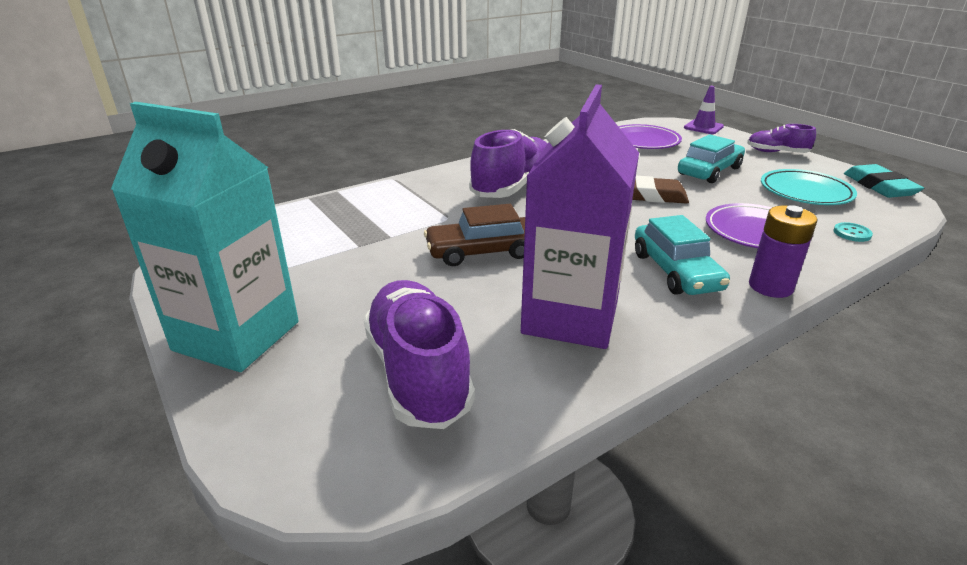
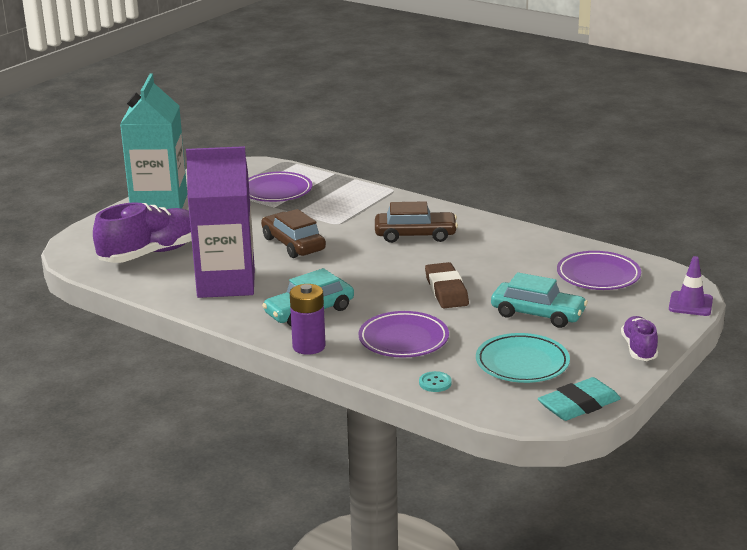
camera: 70 degrees right, 5 degrees down
purple shoe [469,129,547,198] -> brown car [375,201,458,243]
none -> purple plate [248,171,312,202]

